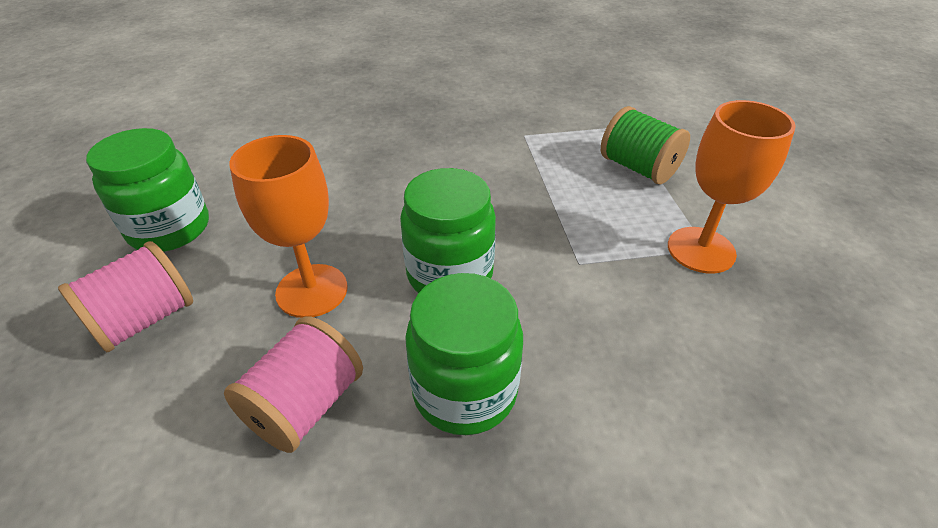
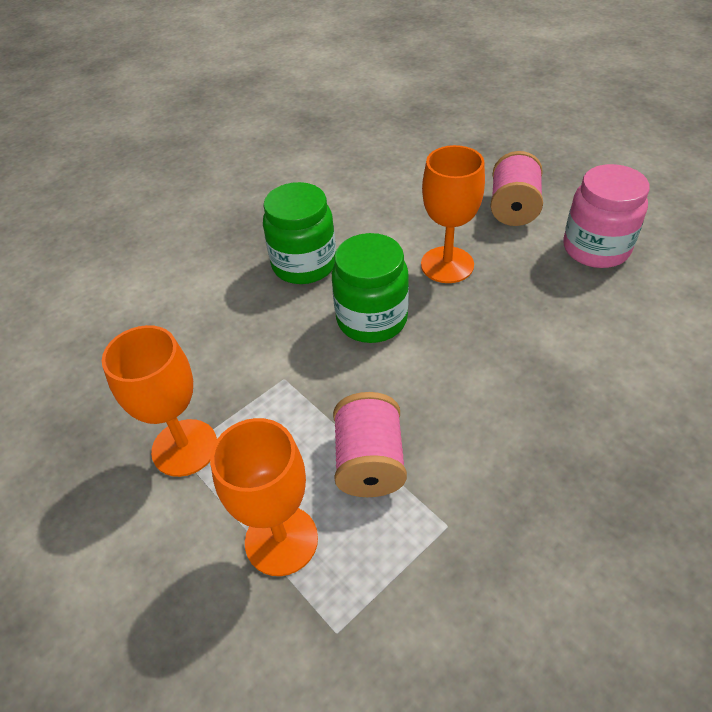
camera: 150 degrees right, 5 degrees up
green jar [86,128,209,252] -> pink jar [564,164,650,268]
pink spool [224,316,363,453] -> pink spool moved to [333,392,407,497]
green spool [601,106,690,184] -> orange goblet [210,418,318,576]

